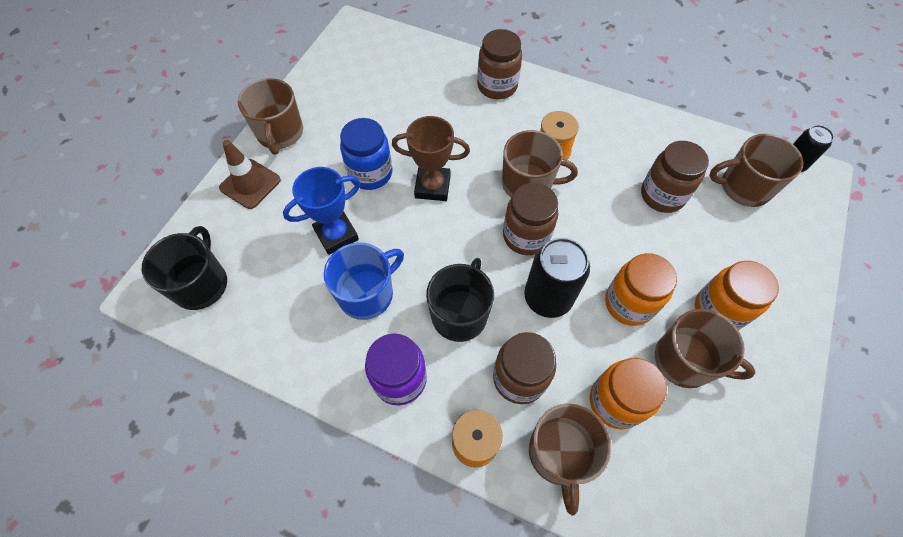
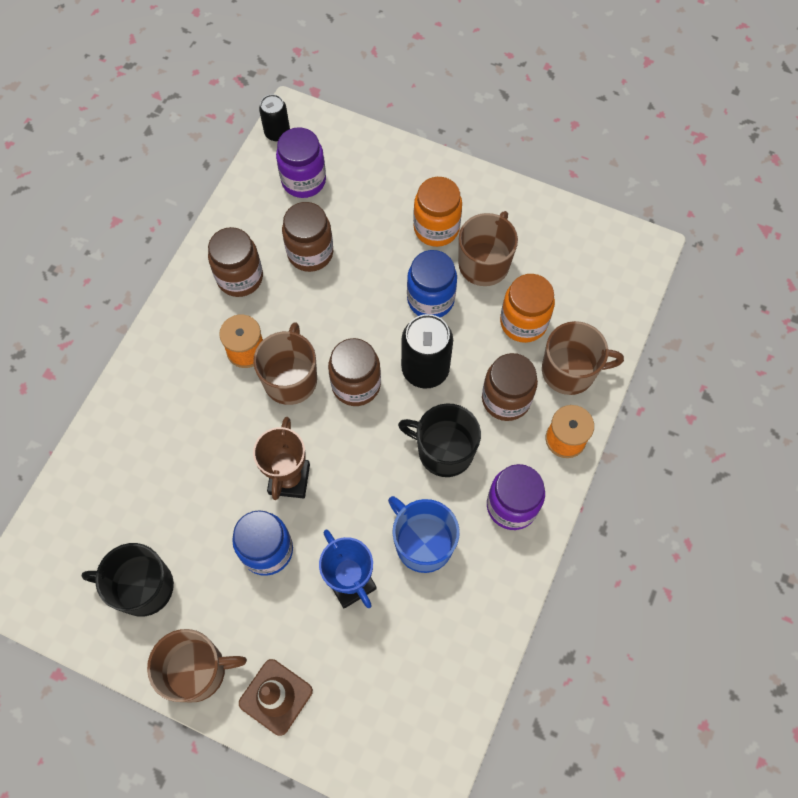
camera: 90 degrees left, 5 degrees up
black mug [142,226,227,310] -> black mug moved to [82,543,174,617]
brown jar [477,29,522,99] -> brown jar moved to [208,227,263,297]
orange jar [605,253,677,326] -> blue jar [407,250,457,317]
brown mug [709,134,803,207] -> purple jar [276,127,326,198]

